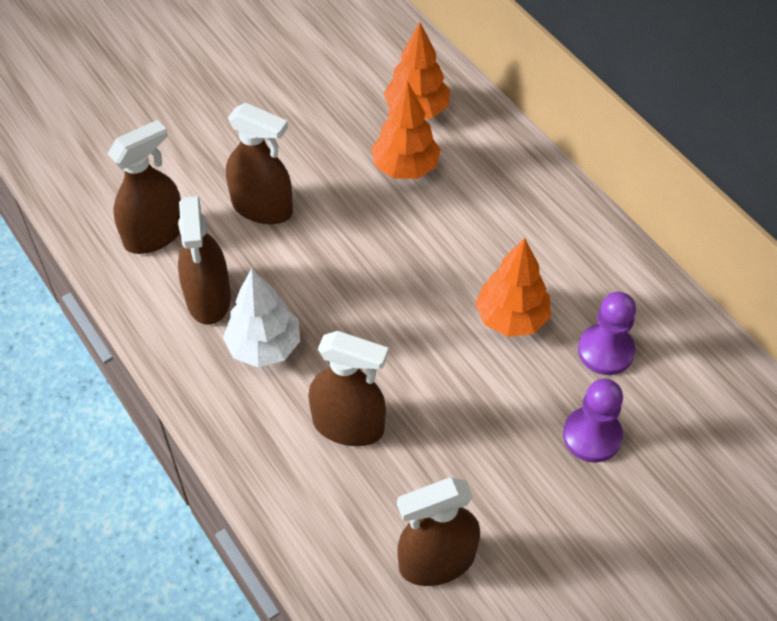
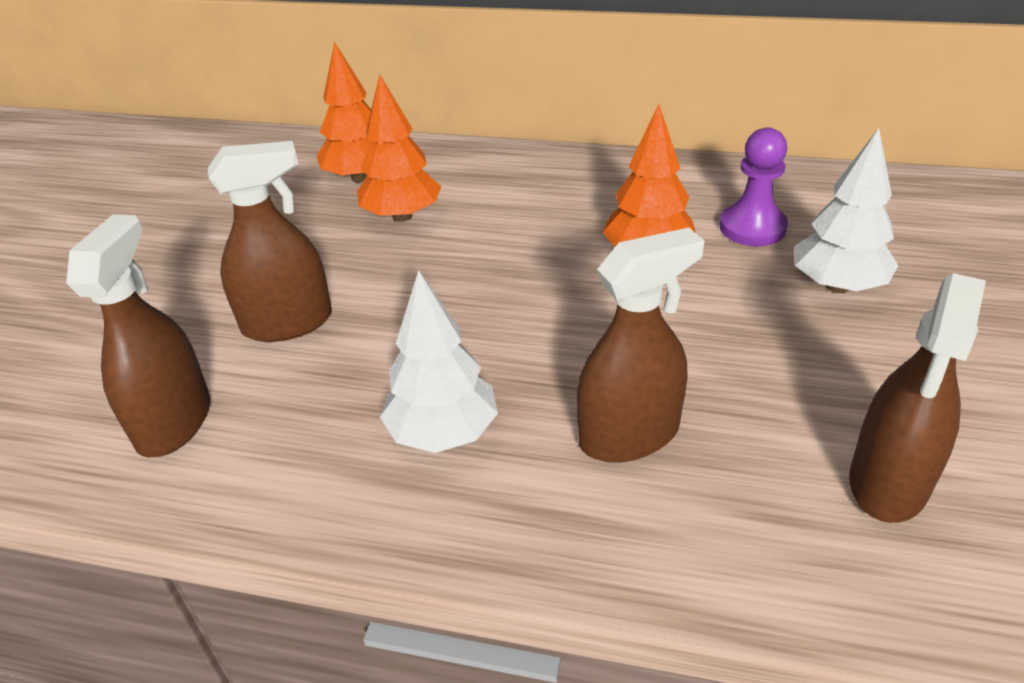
camera: 40 degrees left, 15 degrees down
brown spray bottle [178,196,231,325] -> none
purple pawn [563,379,623,463] -> white tree [795,128,898,293]

